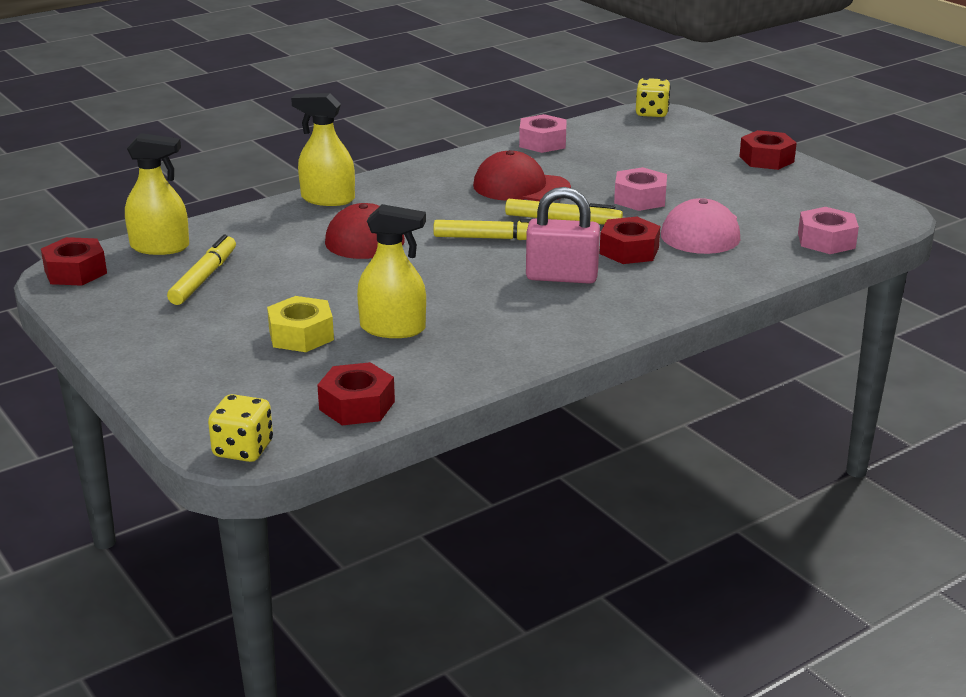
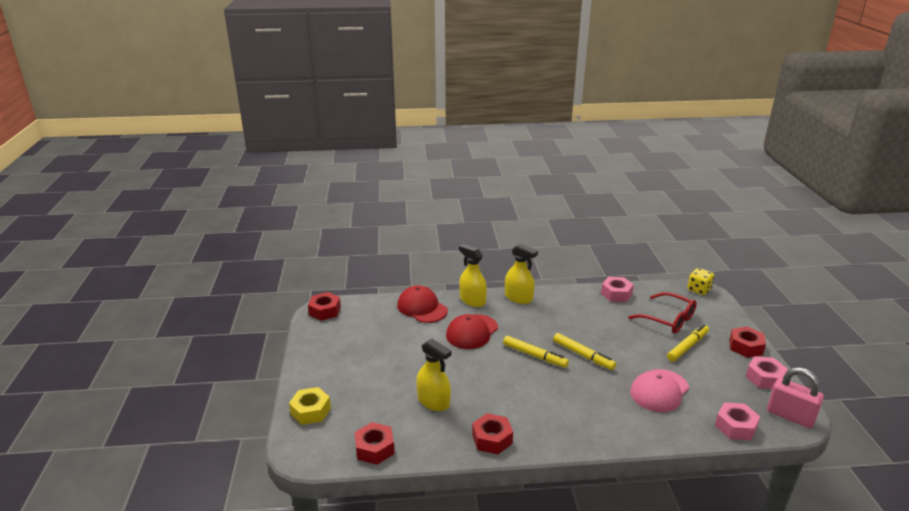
camera: 30 degrees right, 0 degrees up
yellow spray bottle [125,133,189,255] -> yellow spray bottle moved to [505,243,538,304]
yellow marker [167,235,236,305] -> yellow marker moved to [667,324,709,362]
yellow dice [208,394,273,462] -> none
yellow nut [267,296,334,352] -> yellow nut moved to [289,387,331,425]
red cap [473,150,571,201] -> red cap moved to [397,285,448,323]
pink padlock [526,187,600,284] -> pink padlock moved to [767,367,824,428]
red nut [600,217,660,264] -> red nut moved to [472,413,513,454]
pink nut [614,167,667,211] -> pink nut moved to [746,356,788,389]
none -> red glasses [628,292,697,333]

